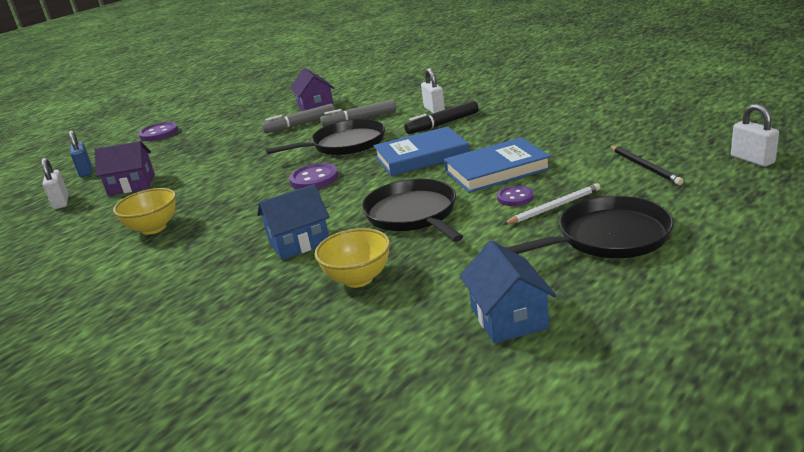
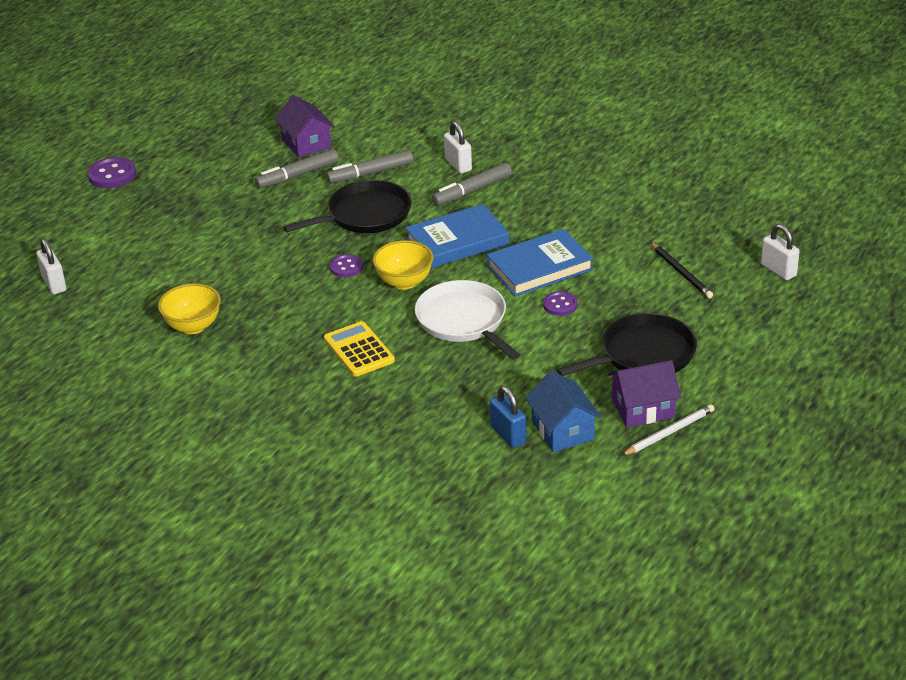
camera: 10 degrees left, 10 degrees up
blue padlock [69,130,93,177] -> blue padlock moved to [490,386,526,448]
purple house [95,141,155,196] -> purple house moved to [608,360,681,427]
blue house [257,184,330,260] -> yellow calculator [324,321,395,377]
purple button [289,163,338,189] -> purple button [330,254,363,277], size x0.64
yellow bowl [315,228,390,288] -> yellow bowl moved to [373,240,434,290]
black pan [362,179,464,242] -> white pan [415,280,520,360]
black marker [404,101,478,134] -> grey marker [432,163,512,206]
white pencil [503,183,601,225] -> white pencil moved to [621,404,714,456]

